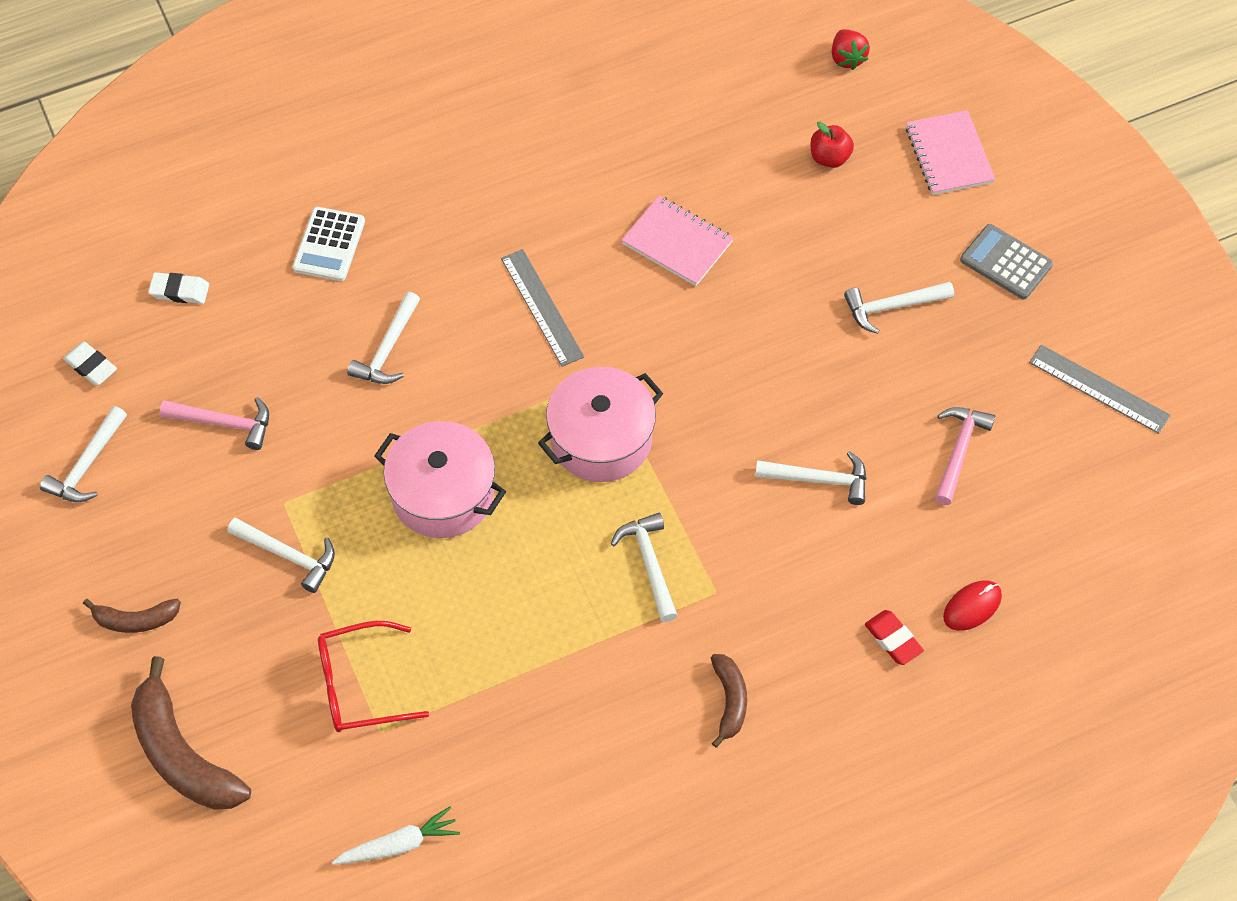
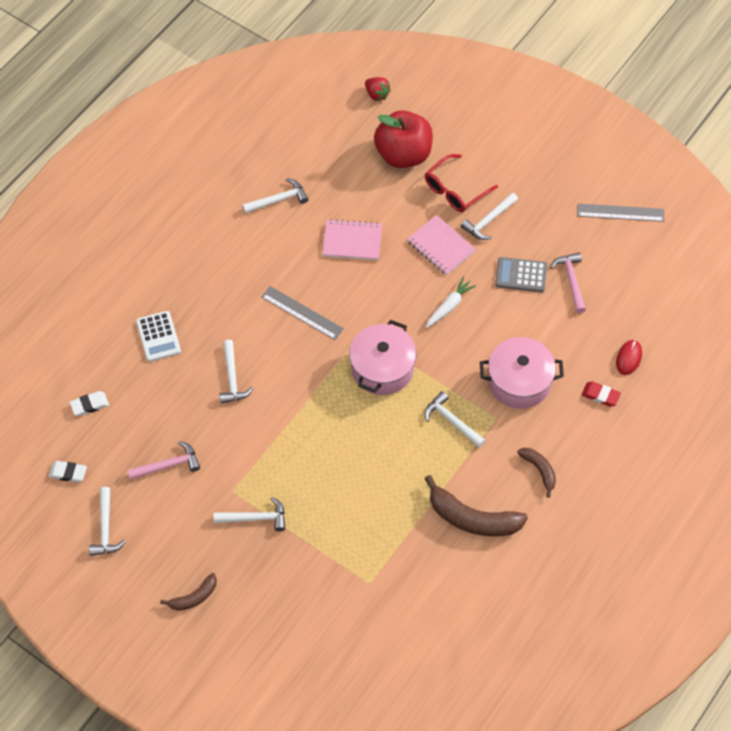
camera: 30 degrees left, 0 degrees up
brown banana [131,656,251,810] -> brown banana moved to [424,475,528,537]
red glasses [318,621,429,732] -> red glasses moved to [425,154,498,212]
white carrot [332,806,460,865] -> white carrot moved to [425,277,476,328]
pink pot [374,421,506,538] -> pink pot moved to [480,337,564,409]
white hammer [755,451,866,505] -> white hammer moved to [242,178,309,214]
red apple [810,122,854,168] -> red apple [374,110,433,168], size x2.18
pink notebook [906,110,995,195] -> pink notebook moved to [407,215,476,275]
grey calculator [960,224,1053,299] -> grey calculator moved to [495,257,547,293]

